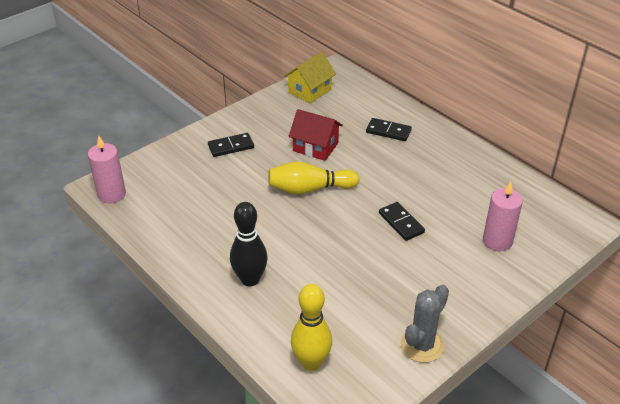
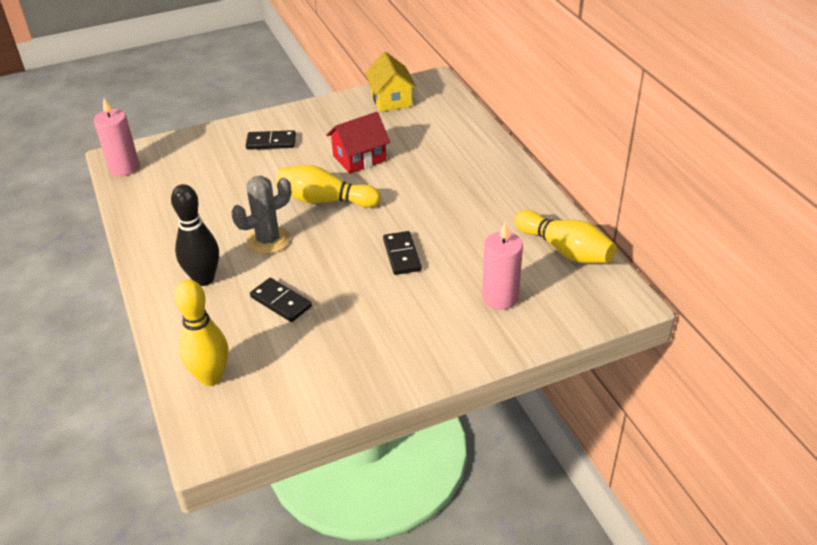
camera: 20 degrees right, 0 degrees up
yellow house [284,52,336,103] -> yellow house turned 75 degrees counterclockwise [365,52,417,112]
red house [288,109,343,161] -> red house turned 75 degrees counterclockwise [327,112,390,174]
black domino [366,118,412,141] -> black domino moved to [250,278,312,322]
grey cactus [401,285,449,363] -> grey cactus moved to [231,176,291,254]
none -> yellow bowling pin [514,210,617,263]

